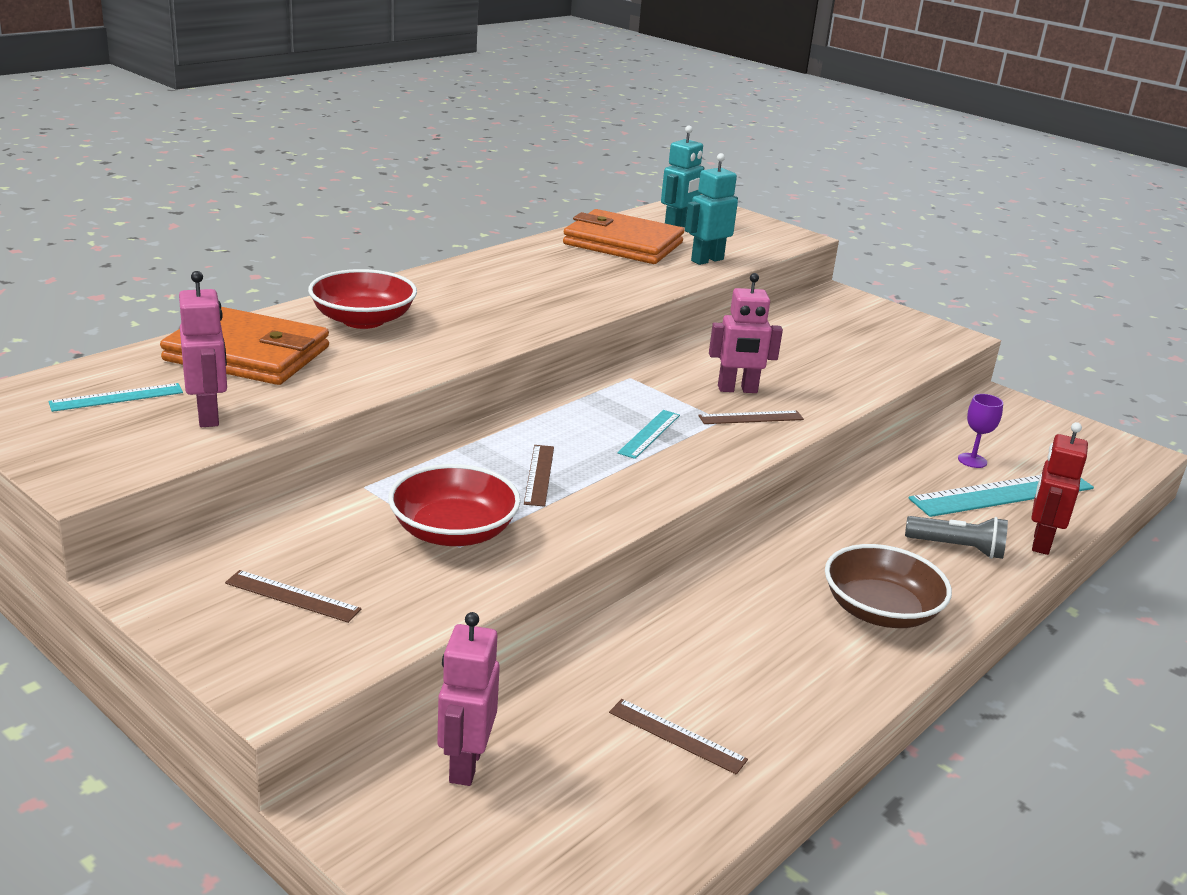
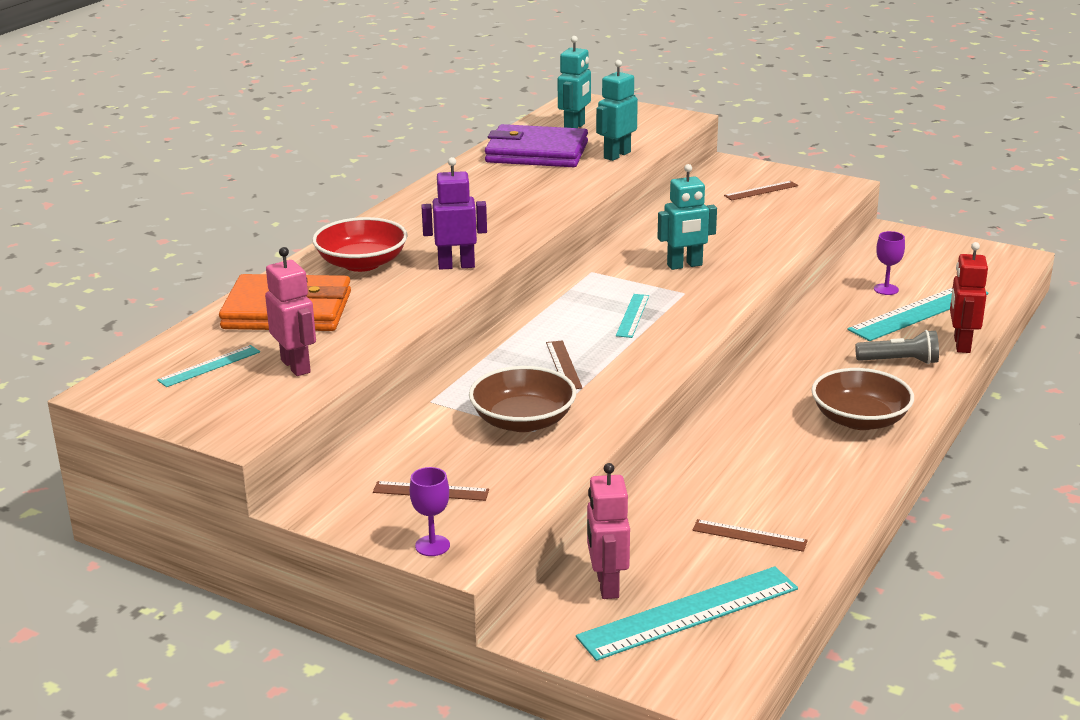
camera: 10 degrees left, 0 degrees up
red bowl [388,464,521,546] -> brown bowl [469,366,576,432]
orange wallet [563,209,684,264] -> purple wallet [485,124,588,167]
brown ruler [698,411,804,424] -> brown ruler moved to [724,181,798,201]
pink robot [709,273,783,393] -> turquoise robot [657,164,717,270]
none -> purple goblet [410,467,450,556]
none -> purple robot [421,157,487,270]
none -> turquoise ruler [576,566,798,661]

